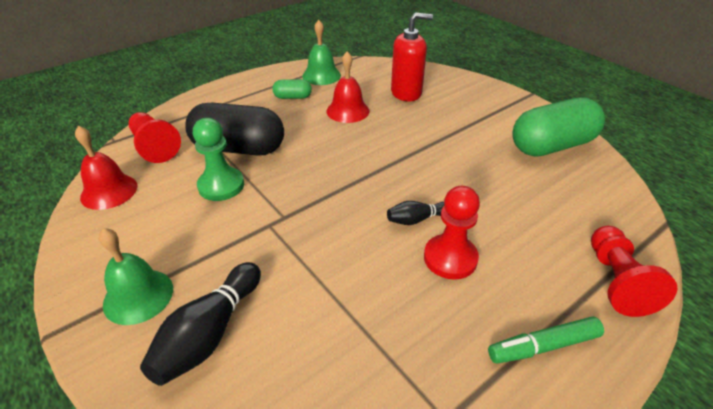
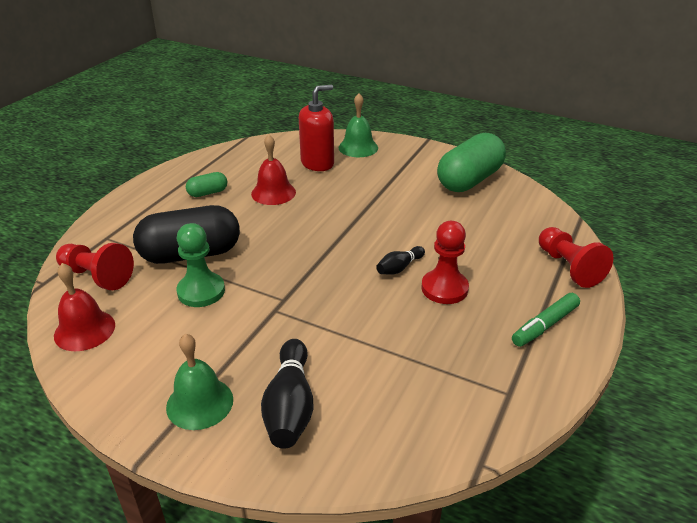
camera: 25 degrees left, 5 degrees down
green bell [302,20,341,85] -> green bell moved to [339,93,378,157]

